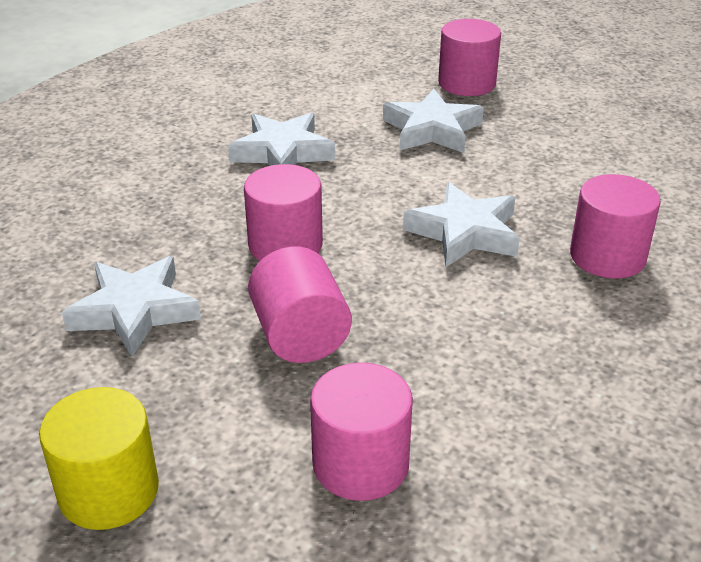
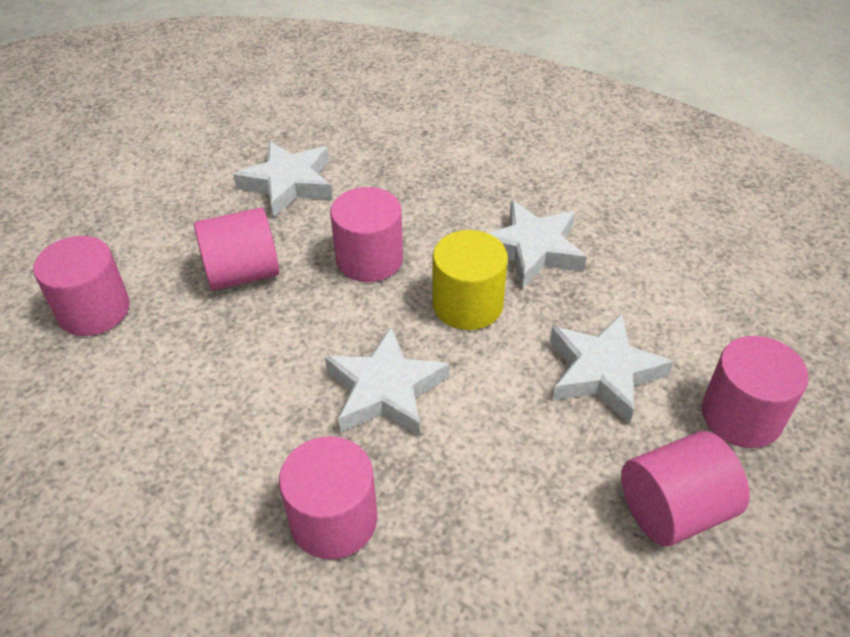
camera: 90 degrees right, 10 degrees up
yellow cylinder [39,387,159,530] -> yellow cylinder moved to [433,230,508,330]
none -> pink cylinder [621,431,750,546]

